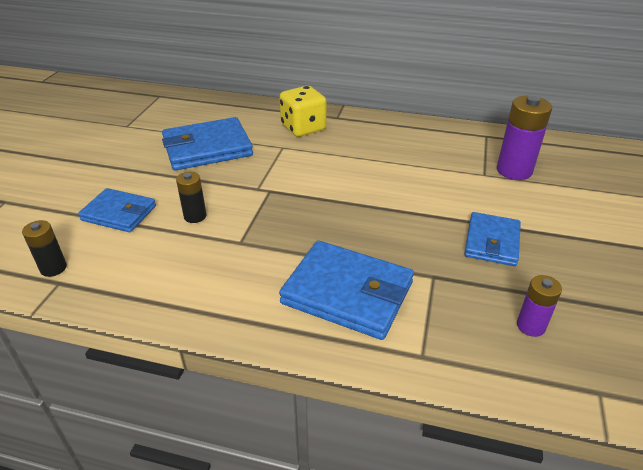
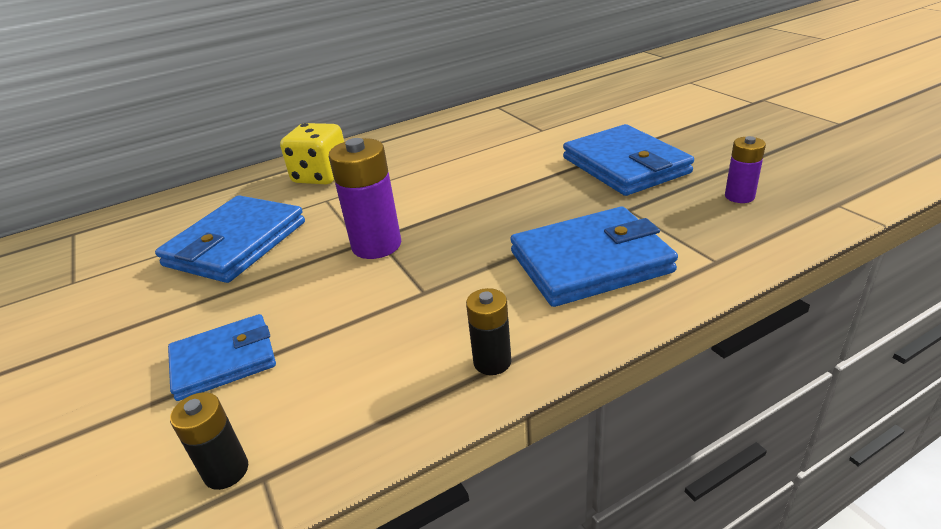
camera: 40 degrees left, 5 degrees down
black battery [176,172,207,223] -> black battery moved to [466,288,511,375]
blue wallet [464,212,521,266] -> blue wallet [563,124,694,196], size x1.58
purple battery [497,96,552,180] -> purple battery moved to [329,138,401,259]

